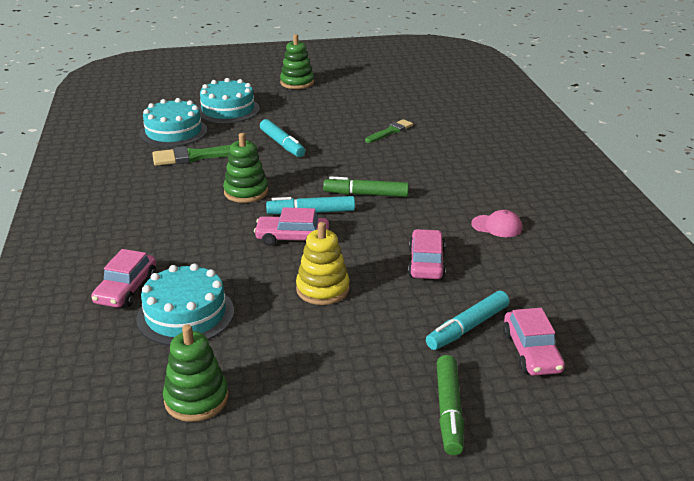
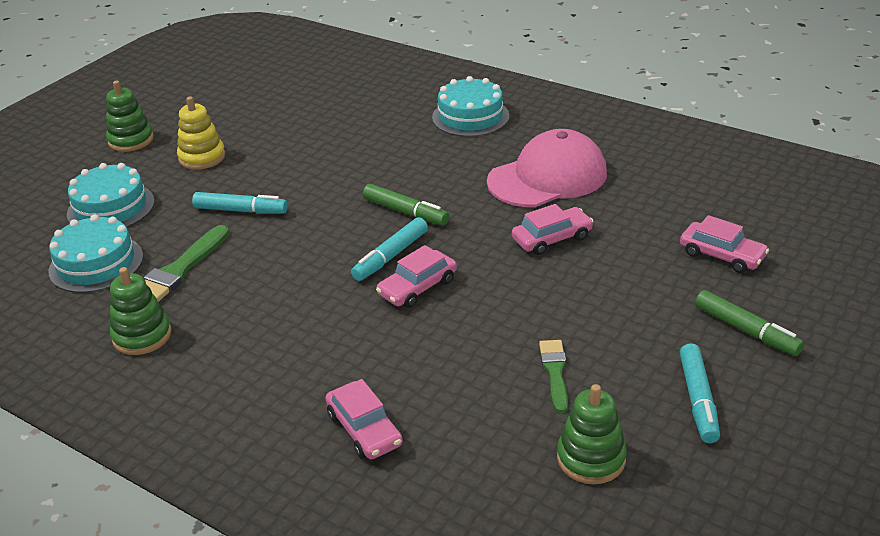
camera: 45 degrees left, 5 degrees up
turquoise cake [136,264,234,346] -> turquoise cake moved to [432,76,509,137]
green stacking toy [223,133,268,203] -> green stacking toy moved to [110,267,171,355]
yellow stacking toy [296,222,350,305] -> yellow stacking toy moved to [177,96,225,170]
green marker [323,176,409,197] -> green marker turned 105 degrees counterclockwise [363,184,449,225]
green brush [365,119,413,143] -> green brush moved to [539,340,568,413]
pink car [408,229,446,279] -> pink car turned 105 degrees clockwise [512,204,594,255]
turquoise marker [426,291,510,350] -> turquoise marker moved to [680,343,720,443]
pink cap [471,210,522,237] -> pink cap [487,129,607,207], size x2.39

